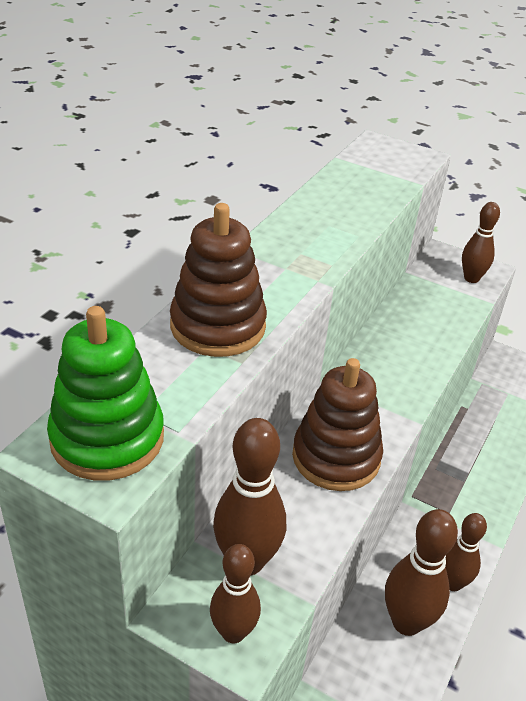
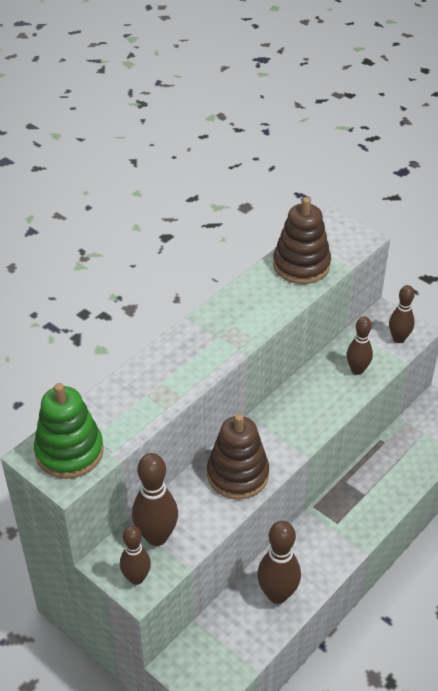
camera: 15 degrees right, 5 degrees up
brown stacking toy [170,203,267,357] -> brown stacking toy moved to [273,197,331,284]
brown bowling pin [446,513,487,591] -> brown bowling pin moved to [347,316,373,375]

